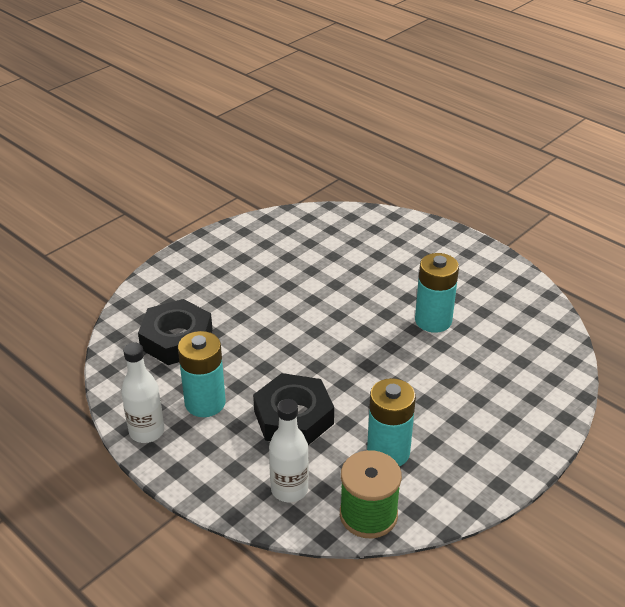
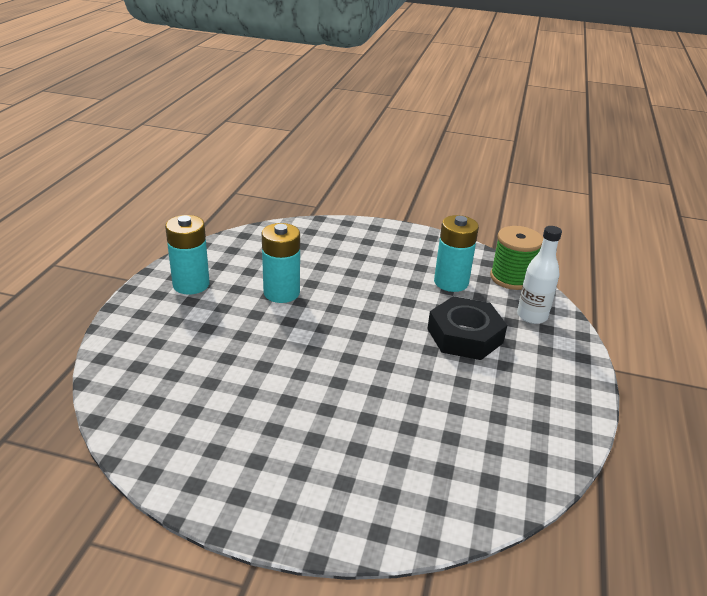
camera: 120 degrees left, 5 degrees down
white bottle [121,343,164,443] -> none
black nut [138,299,213,365] -> none
turquoise battery [178,331,226,417] -> turquoise battery moved to [165,215,210,295]

